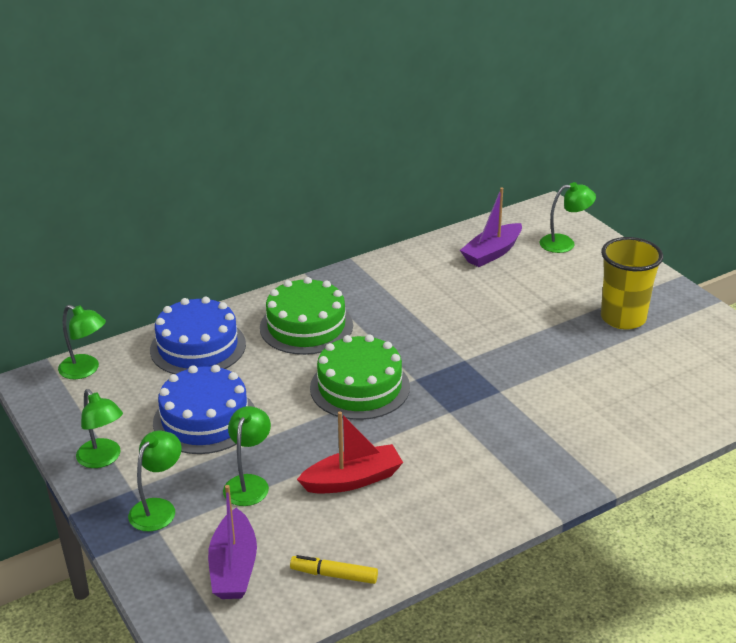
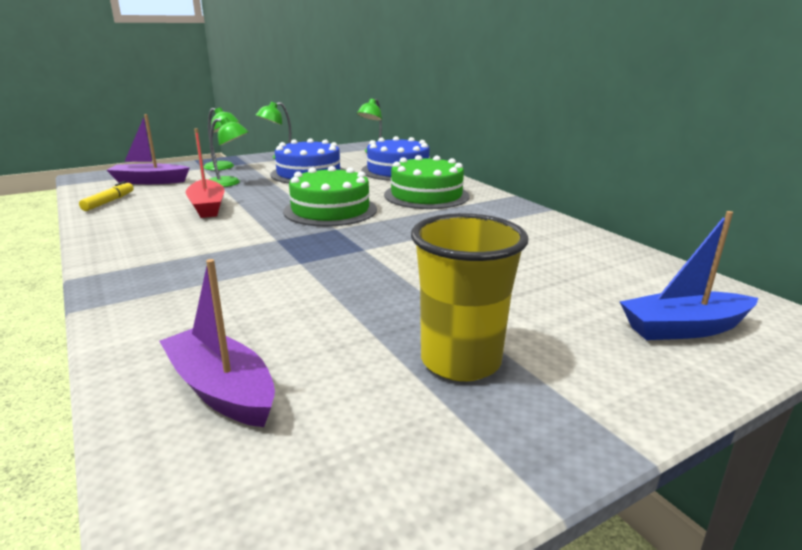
camera: 90 degrees right, 10 degrees down
purple boat [460,187,522,267] -> purple boat moved to [159,259,275,427]
green lamp [540,182,596,253] -> blue boat [620,211,758,340]

